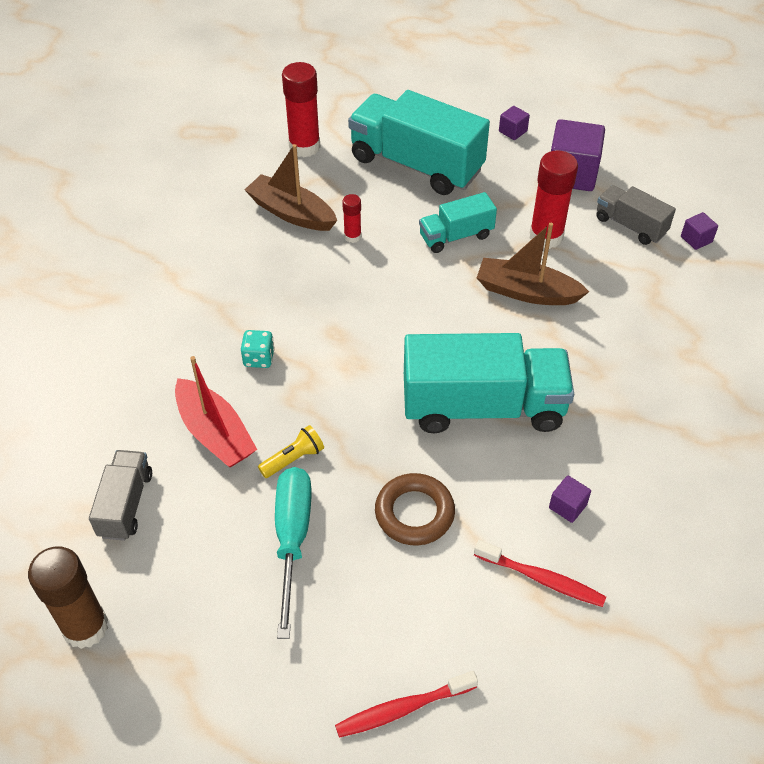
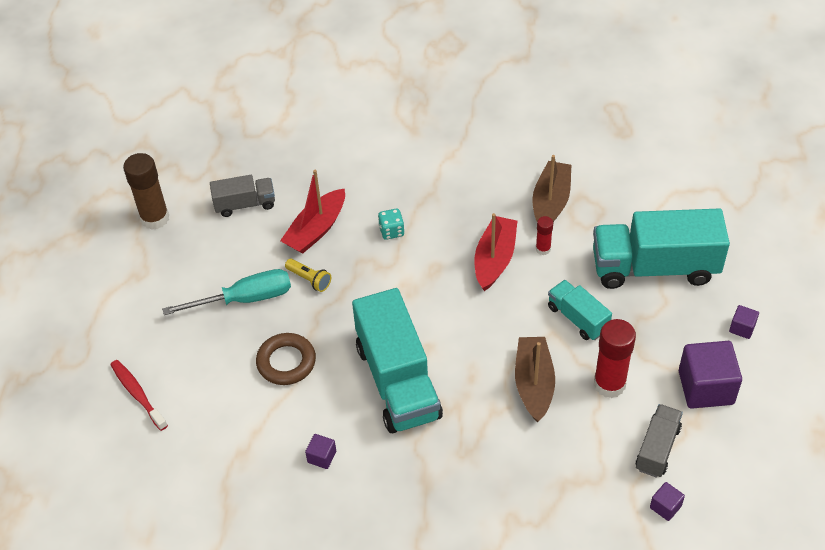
camera: 75 degrees right, 0 degrees up
red glue stick [282,62,320,157] -> none
turquoise truck [348,90,490,195] -> turquoise truck turned 105 degrees counterclockwise [593,208,730,289]
red toothbrush [474,540,606,607] -> none
none -> red boat [474,213,517,291]

